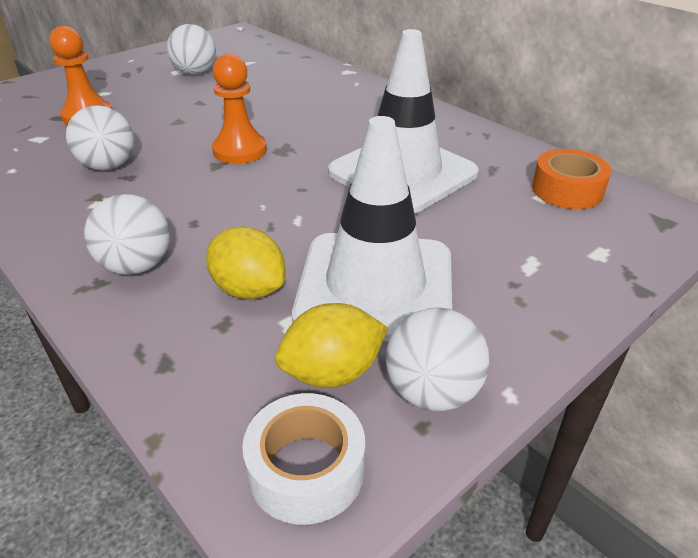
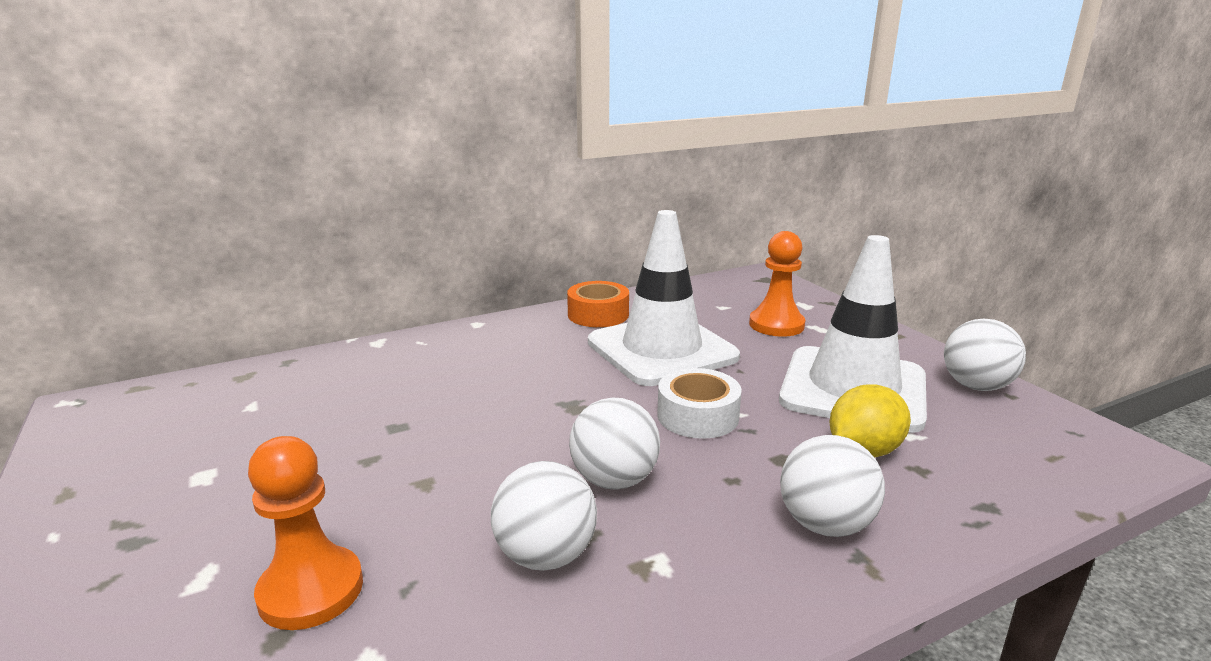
camera: 75 degrees left, 15 degrees down
white ball [167,24,216,75] -> white ball moved to [569,397,660,490]
orange pawn [212,54,267,164] -> orange pawn moved to [749,231,805,337]
white tape [242,393,365,525] -> white tape moved to [657,368,742,439]
yellow lemon [275,303,388,388] -> none
orange tape [532,149,611,209] -> orange tape moved to [567,281,629,327]

